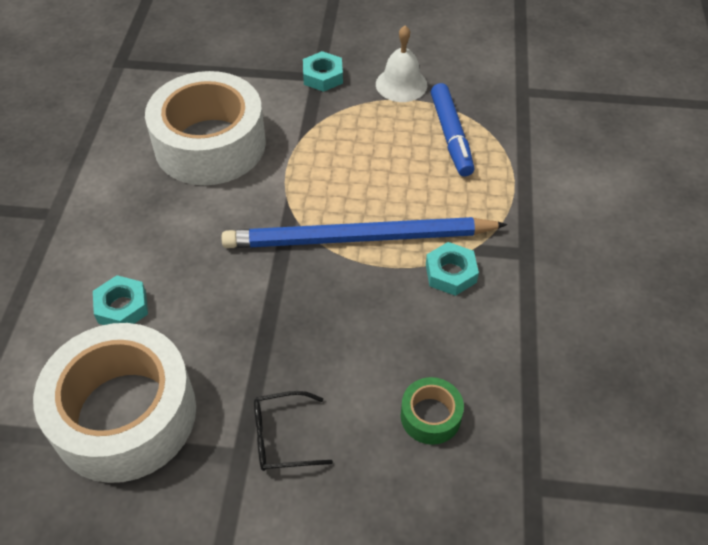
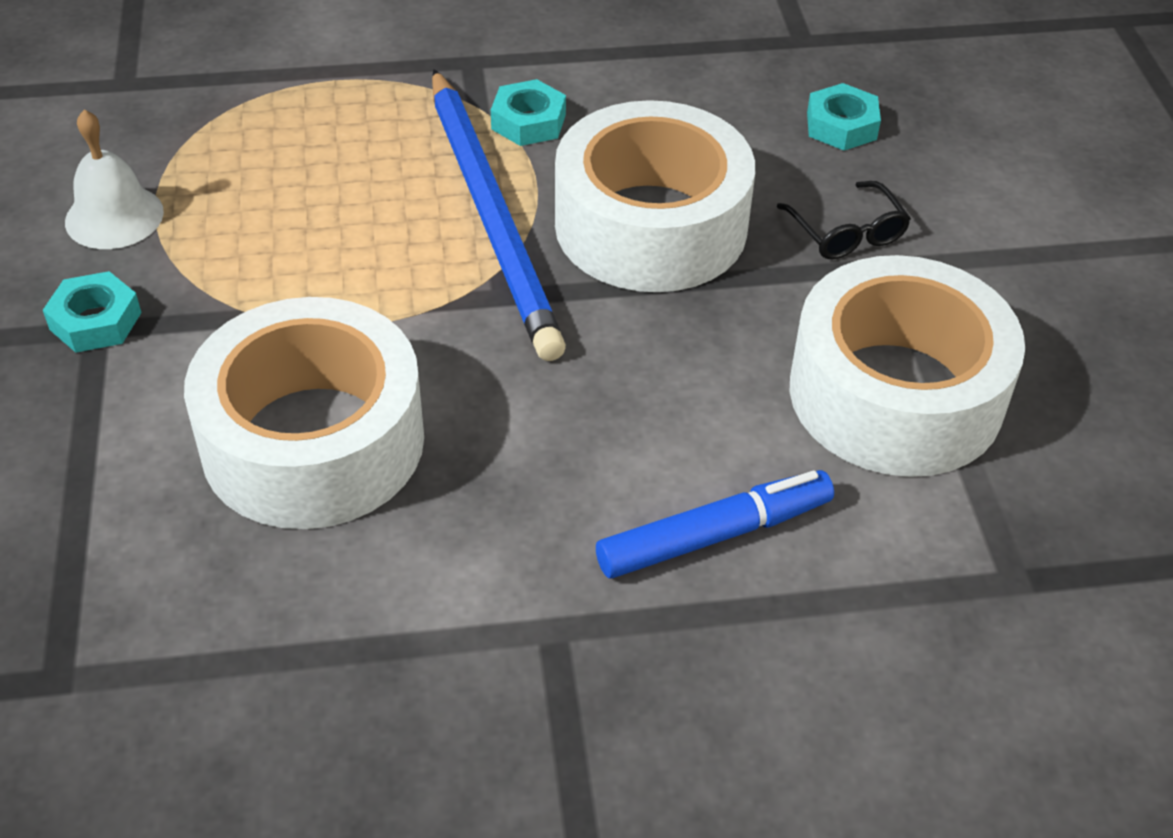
camera: 105 degrees left, 5 degrees down
turquoise nut [93,275,148,325] -> turquoise nut moved to [807,83,881,150]
green tape [401,377,464,445] -> none
blue marker [431,83,474,176] -> blue marker moved to [596,470,834,579]
none -> white tape [555,100,755,292]

